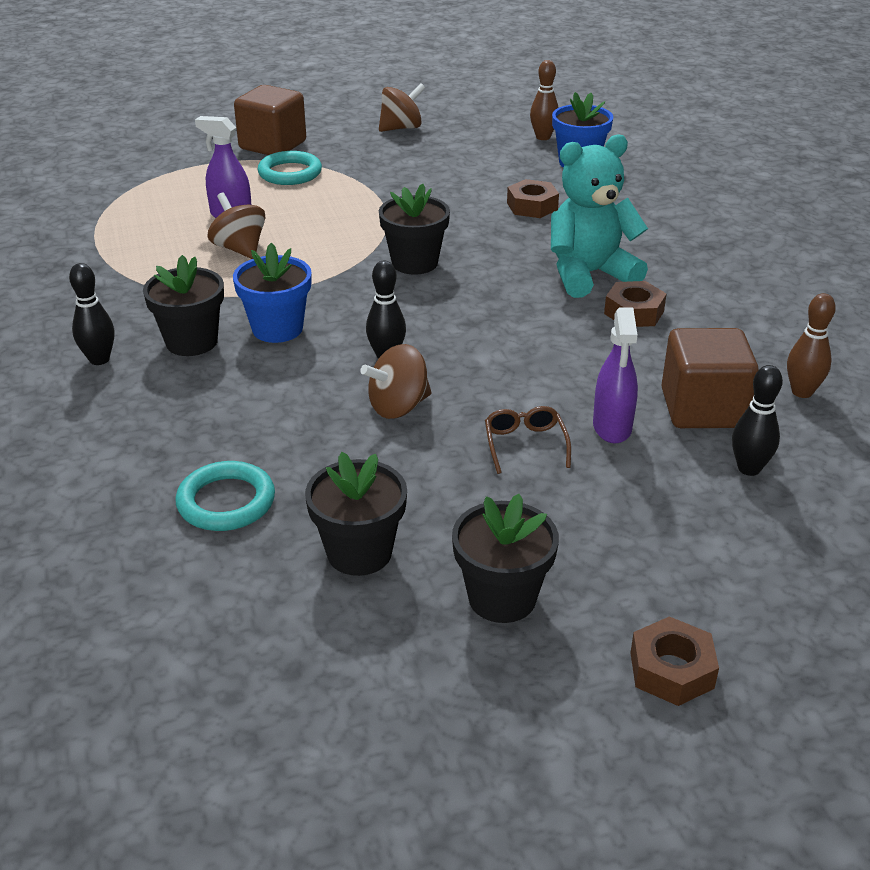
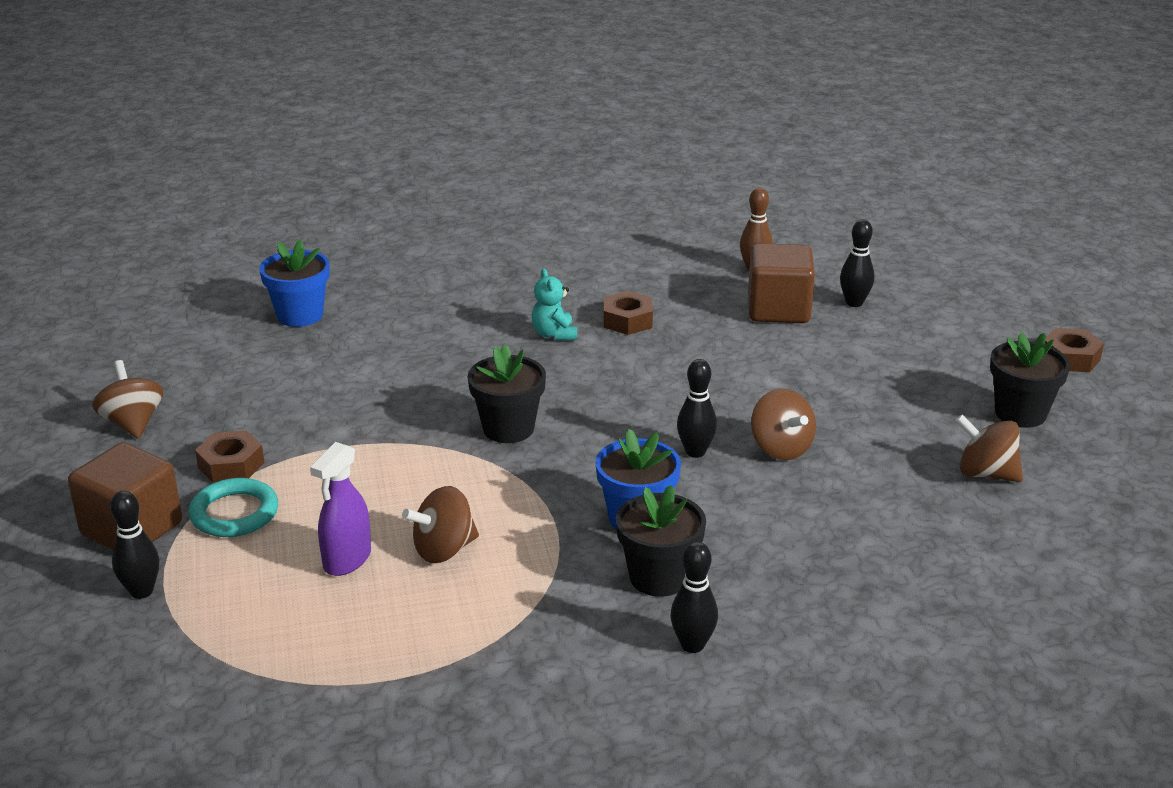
camera: 85 degrees left, 5 degrees down
turquoise ring [175,461,275,531] -> none
black flower pot [305,452,407,576] -> brown spinning top [955,415,1023,482]
brown glasses [485,406,571,474] -> none
brown nut [507,179,559,218] -> brown nut moved to [195,430,264,483]
brown bowling pin [530,60,559,140] -> none
turquoise teddy bear [551,134,648,298] -> turquoise teddy bear [531,268,577,341], size x0.51
purple spray bottle [593,307,638,443] -> none
none -> black bowling pin [110,491,159,599]

